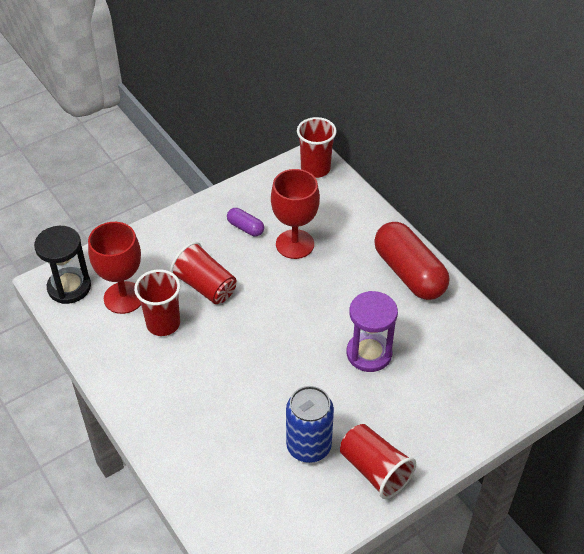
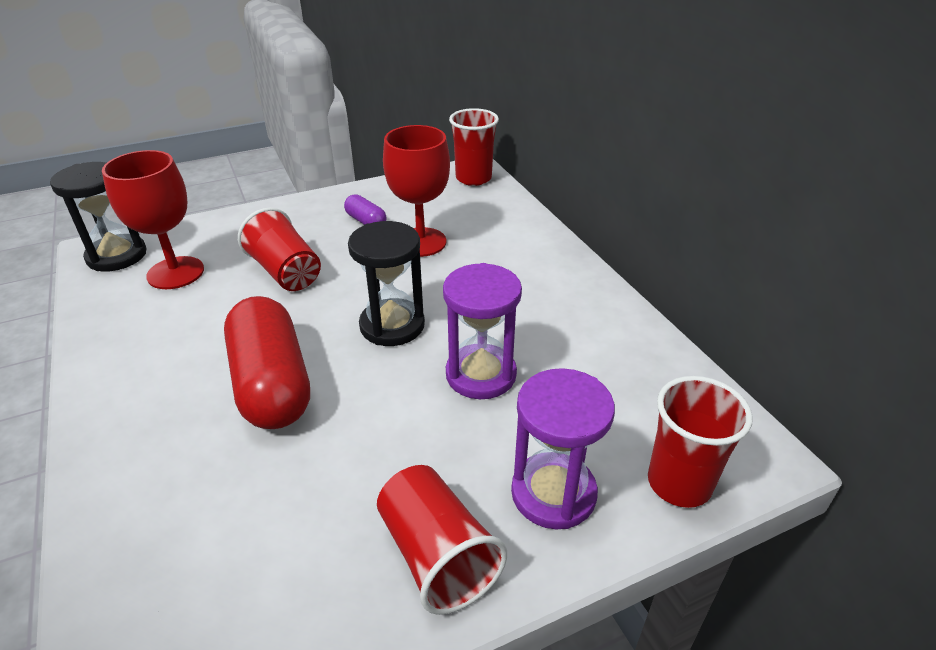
camera: 10 degrees right, 10 degrees down
red cup [134,269,180,336] -> red cup moved to [648,376,753,508]
blue can [286,386,334,463] -> none
red capsule [374,222,449,300] -> red capsule moved to [224,296,310,429]
none -> black hourglass [348,221,425,346]
none -> purple hourglass [511,368,615,529]

